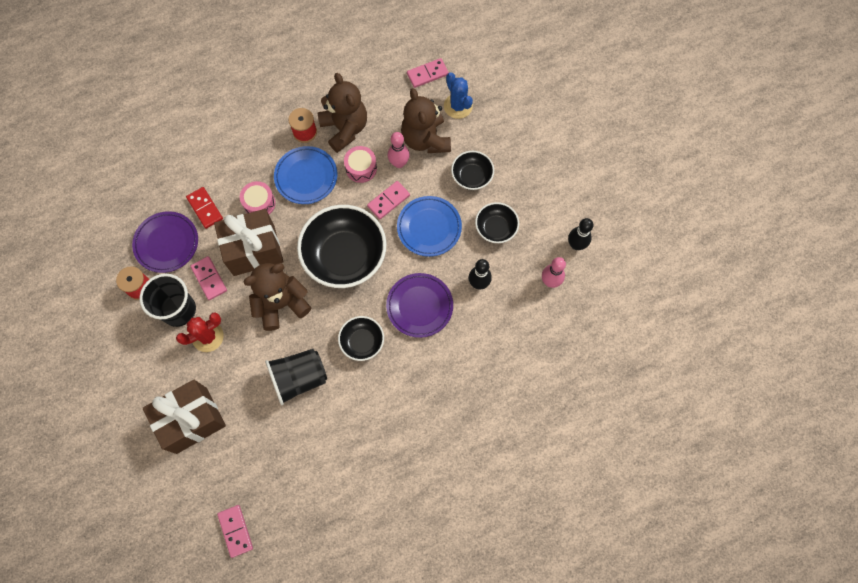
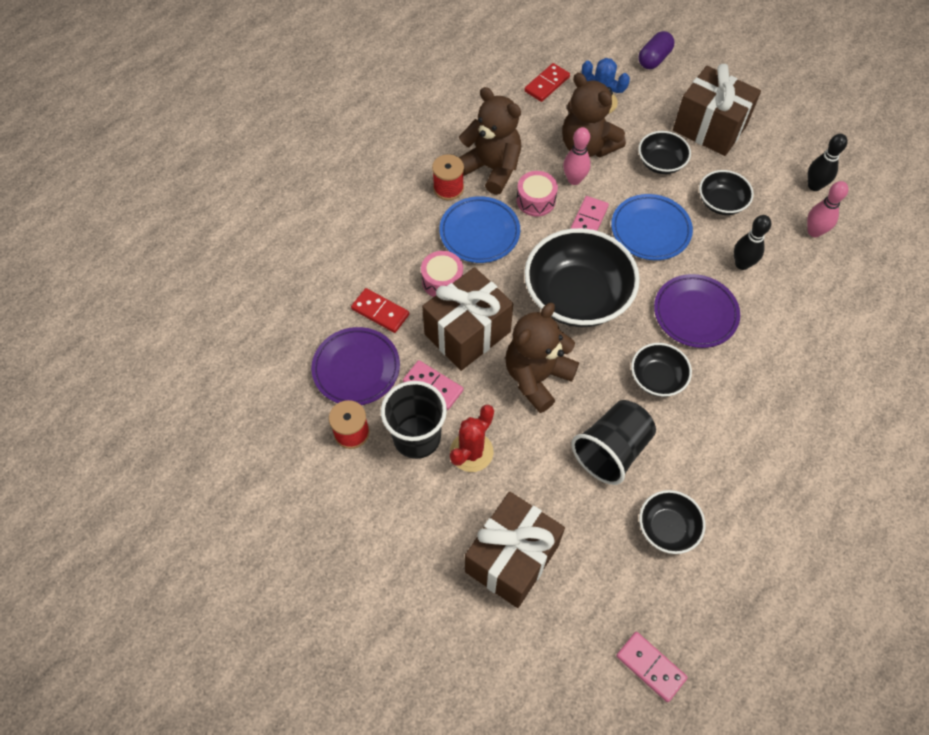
camera: 25 degrees left, 10 degrees down
pink domino [407,58,449,88] -> red domino [524,63,570,102]
none -> purple capsule [638,31,675,69]
none -> black bowl [639,490,705,554]
none -> brown gift [673,64,761,156]

